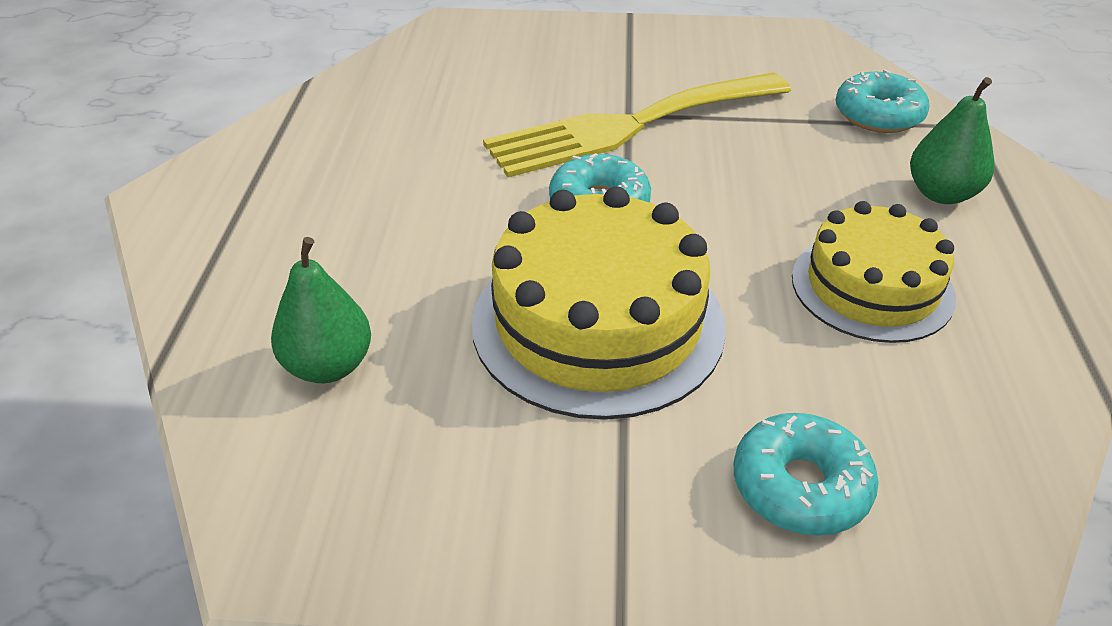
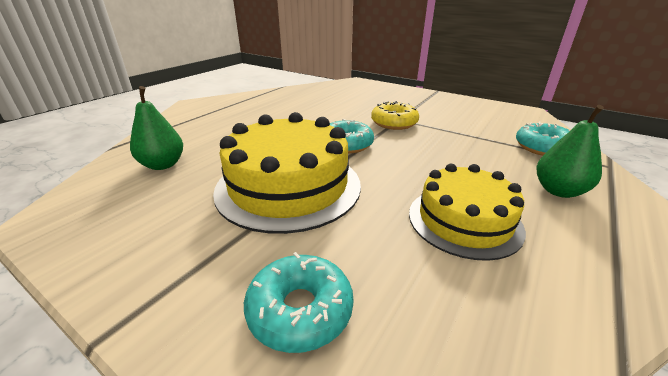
camera: 30 degrees right, 10 degrees down
yellow fork [483,73,791,177] -> yellow donut [371,101,419,130]

